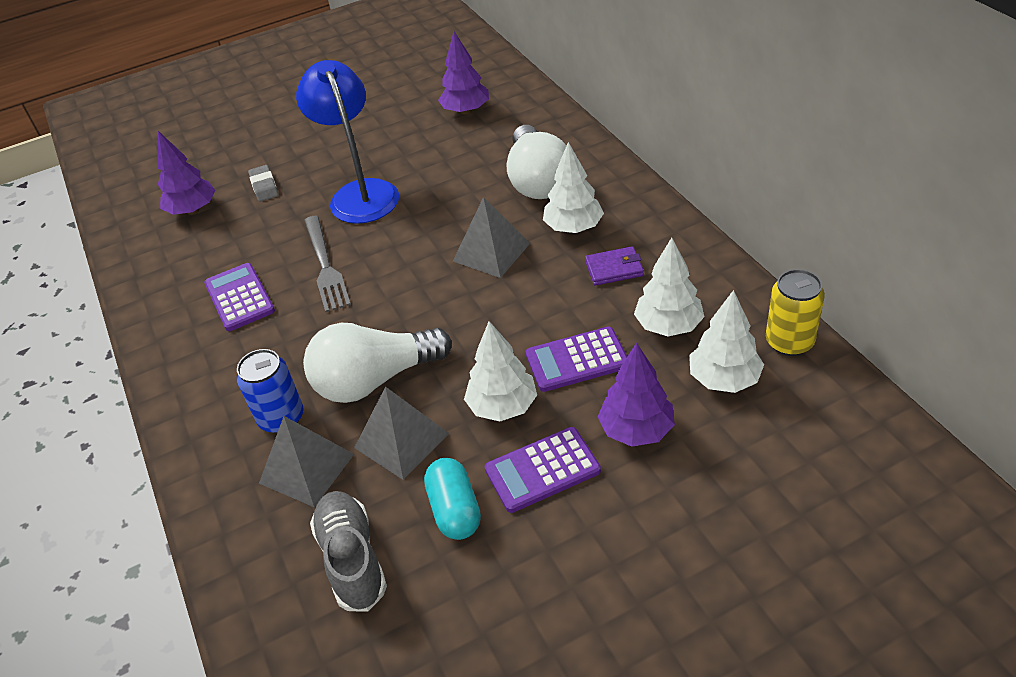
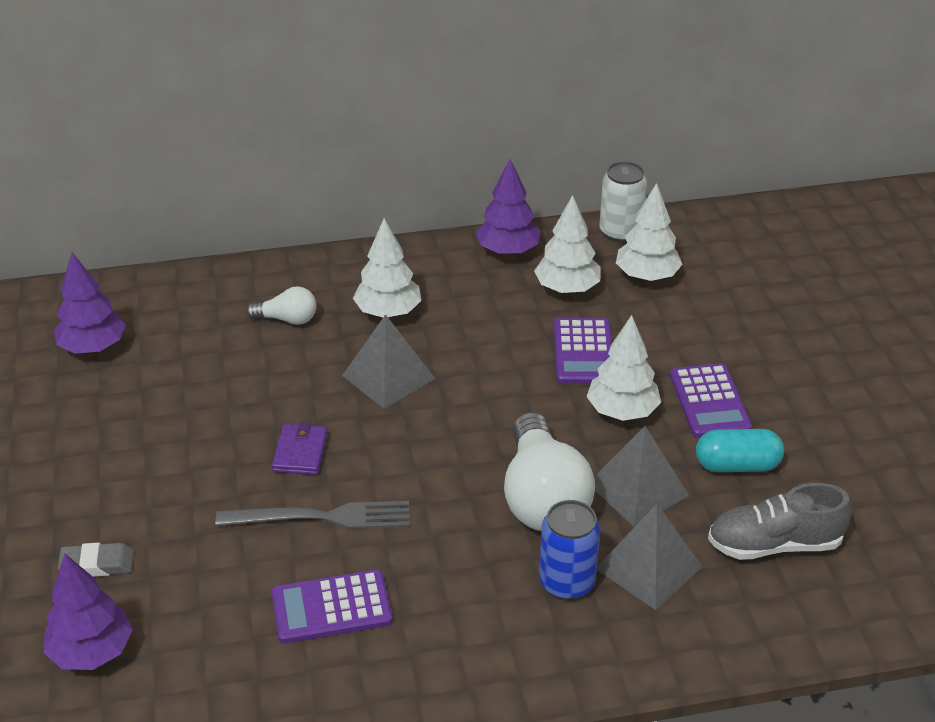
camera: 80 degrees left, 5 degrees down
blue lamp [296,60,399,224] -> none
white light bulb [507,125,566,199] -> white light bulb [246,286,317,325], size x0.49
purple wallet [585,246,644,286] -> purple wallet moved to [272,422,328,475]
purple tree [598,343,675,447] -> purple tree moved to [476,159,541,256]
yellow can [766,269,825,356] -> white can [599,161,647,242]

